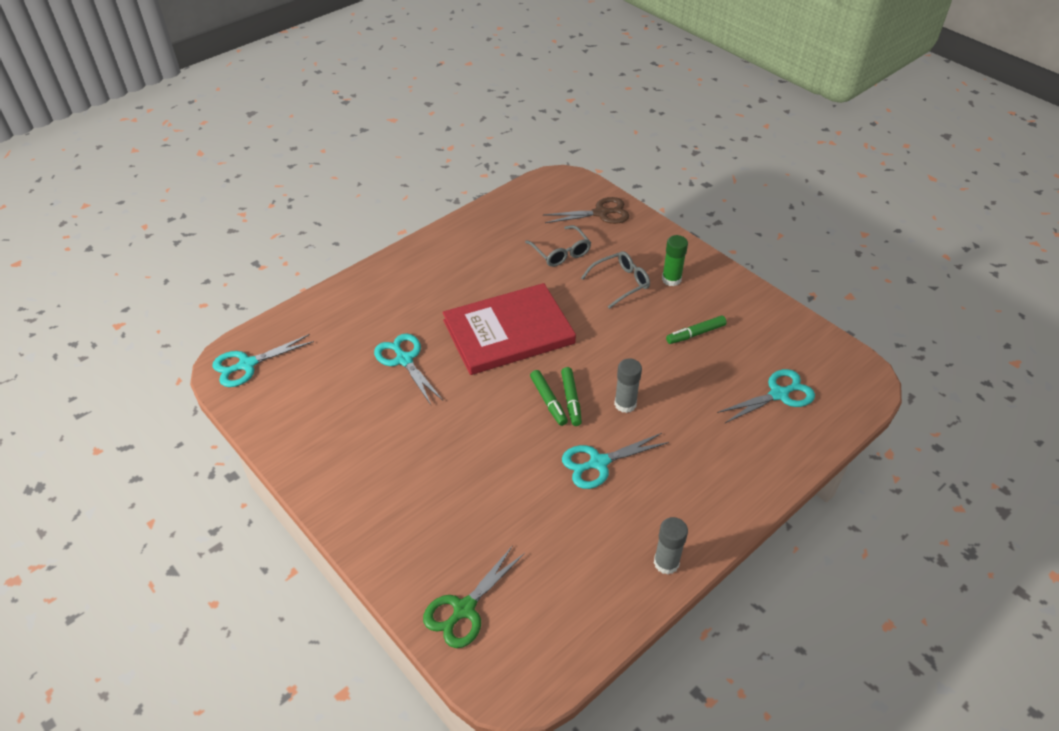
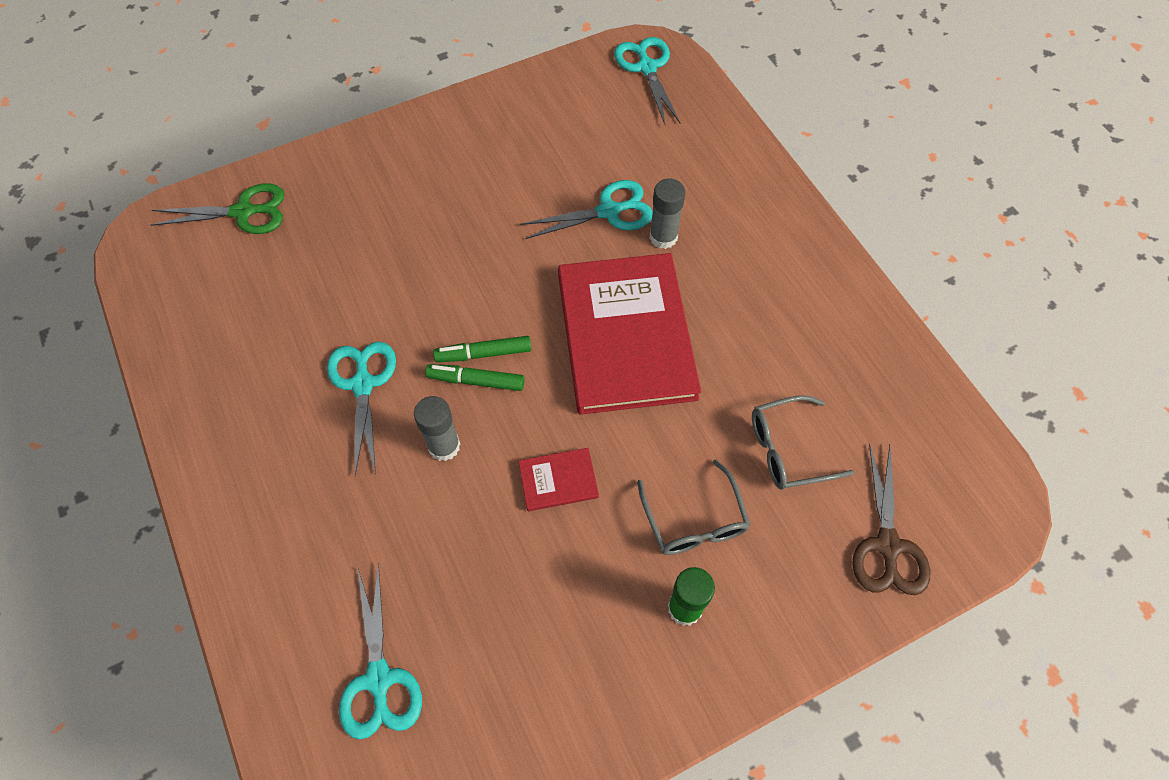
camera: 105 degrees right, 15 degrees up
green scissors [423,545,525,648] -> green scissors turned 120 degrees clockwise [151,183,284,234]
grey glue stick [654,517,688,575] -> grey glue stick moved to [650,179,685,249]
green marker [666,315,727,344] -> none
none -> red book [518,448,599,511]

